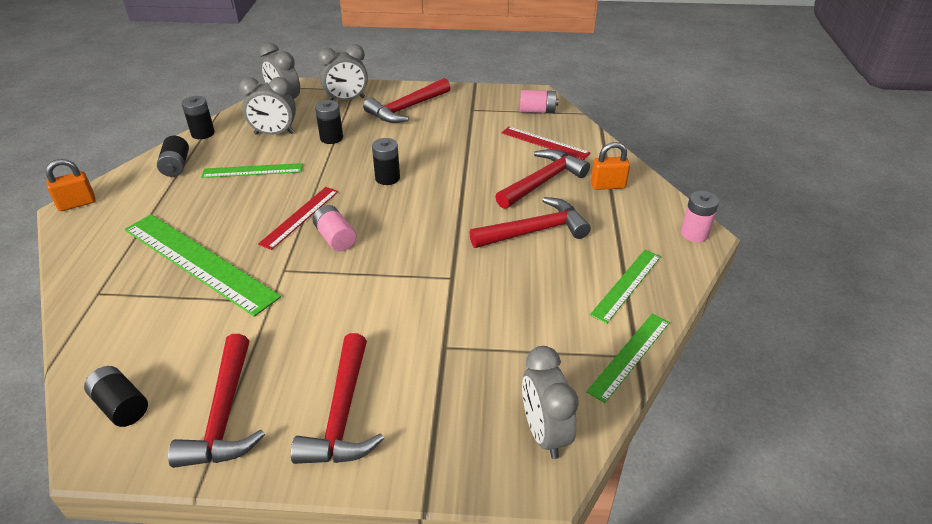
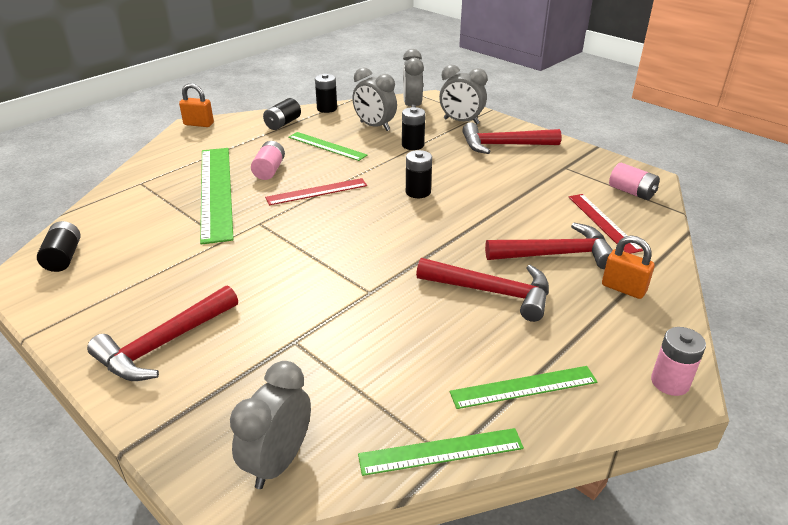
camera: 40 degrees right, 5 degrees down
red hammer [168,334,265,468] -> none
pink battery [313,205,356,252] -> pink battery moved to [251,141,285,180]

